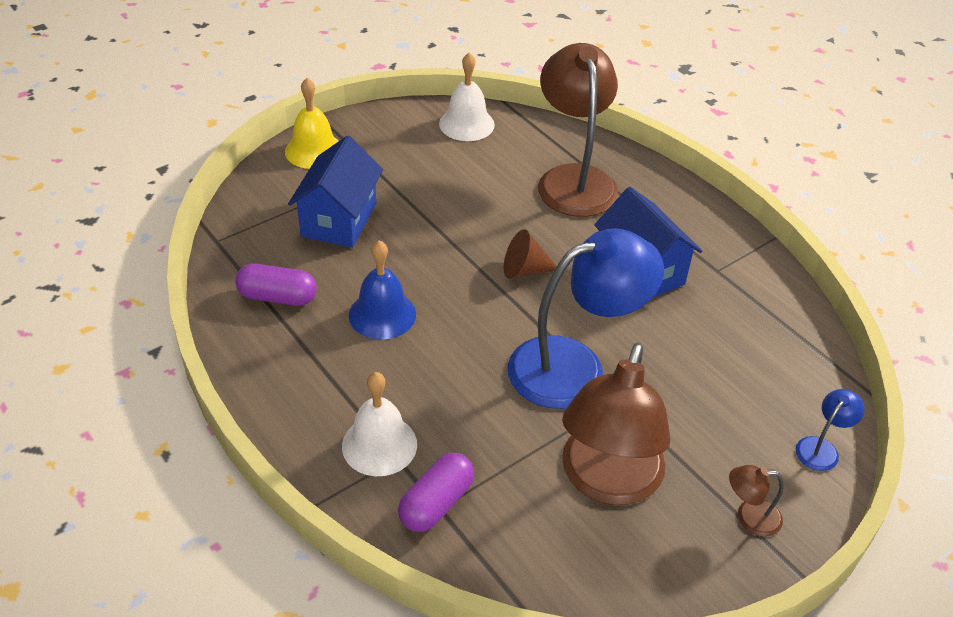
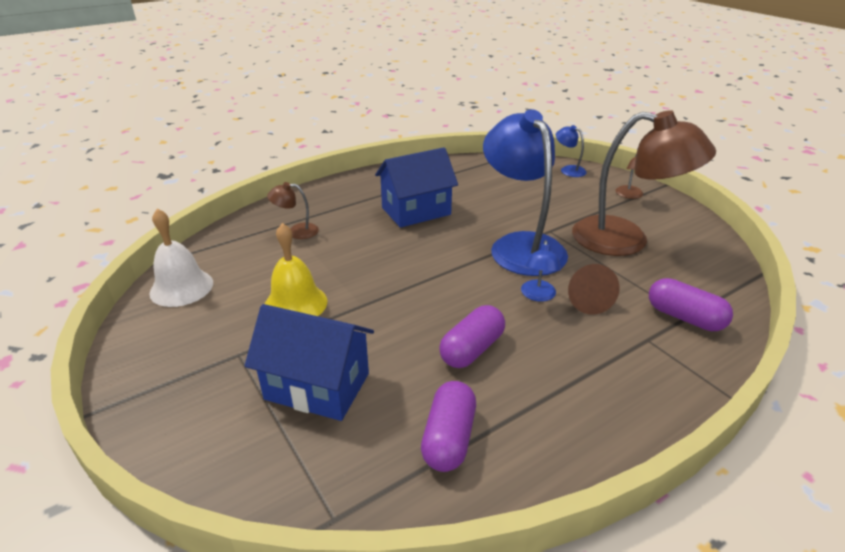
camera: 85 degrees left, 10 degrees down
yellow bell [285,78,338,169] -> yellow bell moved to [265,223,327,316]
white bell [342,372,417,476] -> none
blue bell [349,240,416,340] -> purple capsule [439,305,505,368]
brown cone [504,229,557,279] -> brown cone moved to [568,264,620,314]
brown lamp [538,43,619,217] -> brown lamp [267,182,319,239], size x0.42
none -> blue lamp [521,240,561,302]

